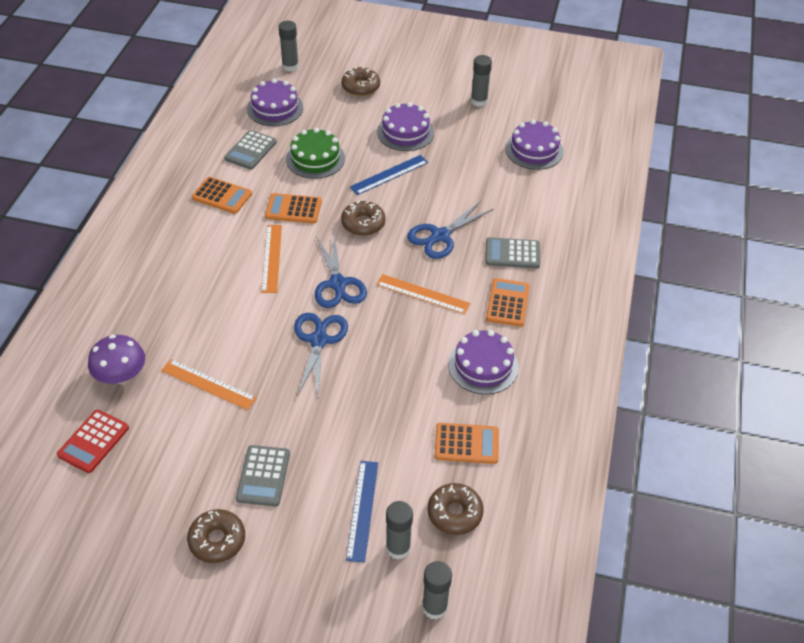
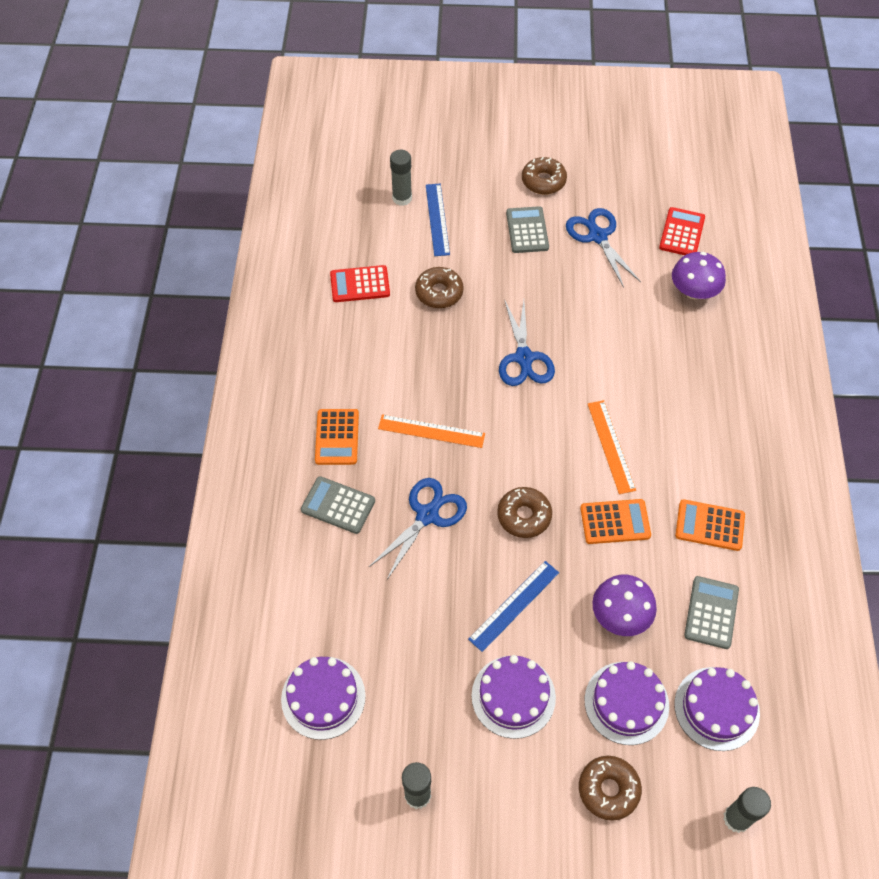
camera: 170 degrees right, 10 degrees up
orange ruler [161,359,257,410] -> none
green cake [286,128,345,179] -> purple mushroom [592,575,657,636]
blue scissors [315,233,367,308] -> blue scissors moved to [566,208,641,288]
grey glue stick [422,561,452,620] -> none
brown donut [427,483,484,535] -> brown donut moved to [415,267,464,308]
orange calculator [435,423,499,464] -> red calculator [330,265,390,302]
purple cake [448,330,519,394] -> purple cake moved to [584,661,669,745]
grey calculator [485,237,540,268] -> grey calculator turned 150 degrees counterclockwise [301,476,375,534]

